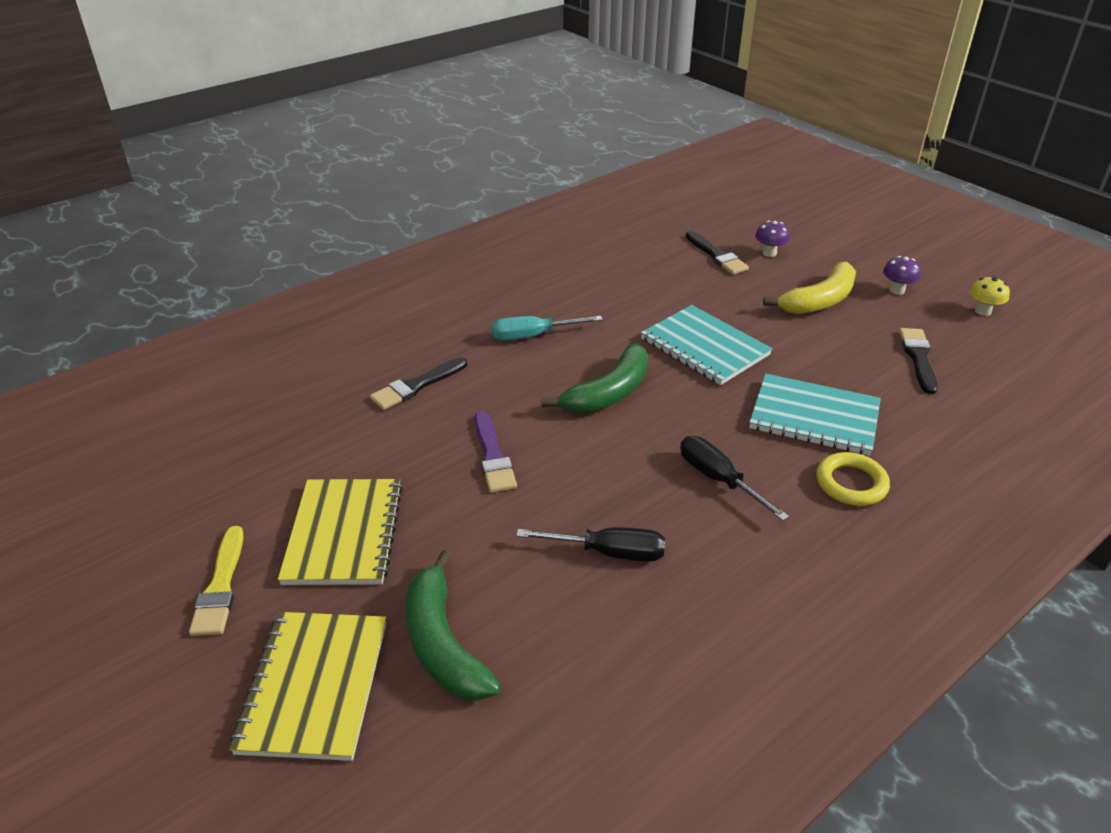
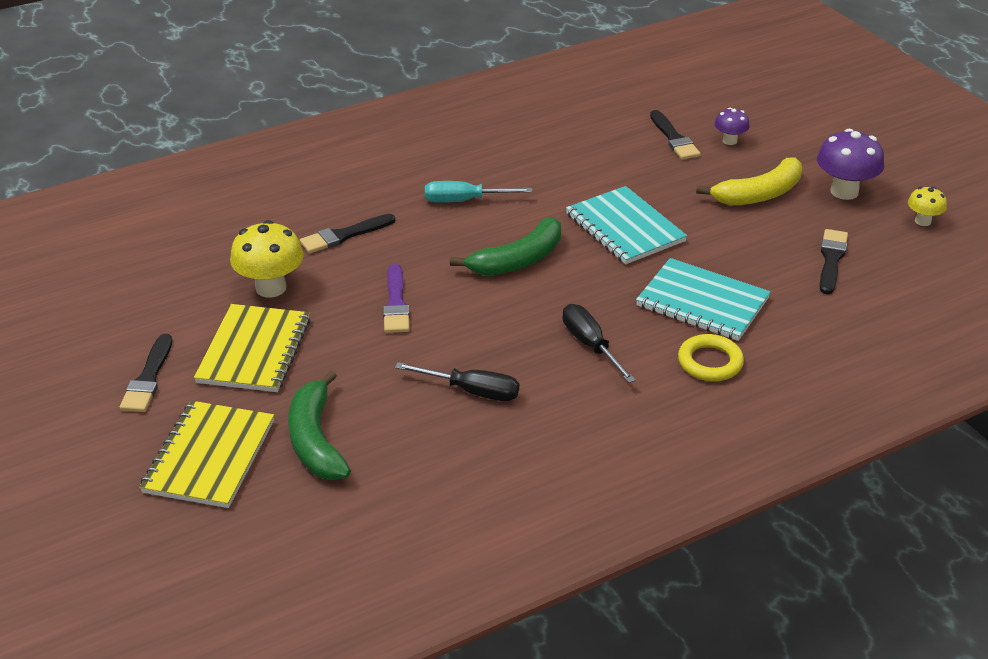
camera: 10 degrees right, 0 degrees up
yellow brush [189,526,244,636] -> black brush [120,334,172,412]
purple mushroom [883,256,921,295] -> purple mushroom [817,129,884,200], size x1.79
none -> yellow mushroom [230,220,304,298]

